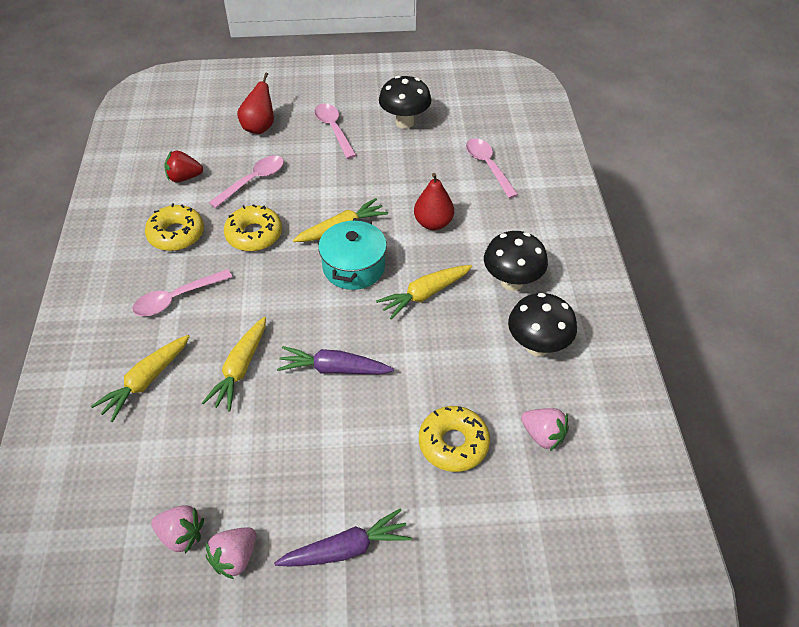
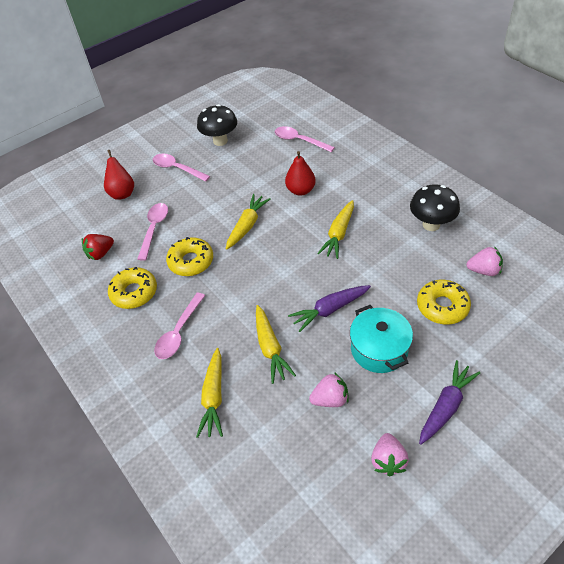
camera: 30 degrees left, 0 degrees up
pink strawberry [151,505,204,554] -> pink strawberry moved to [309,372,349,407]
turquoise pot [318,218,387,290] -> turquoise pot moved to [350,305,413,373]
black mushroom [484,231,548,291] -> none

